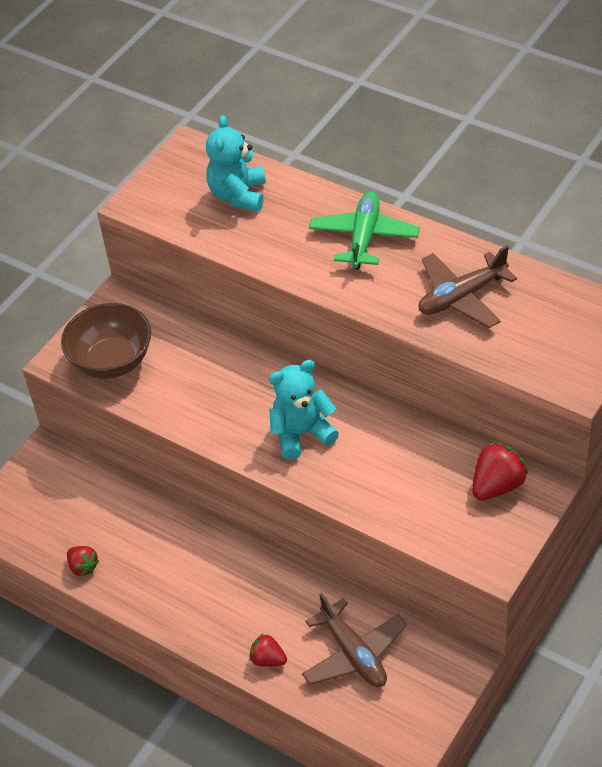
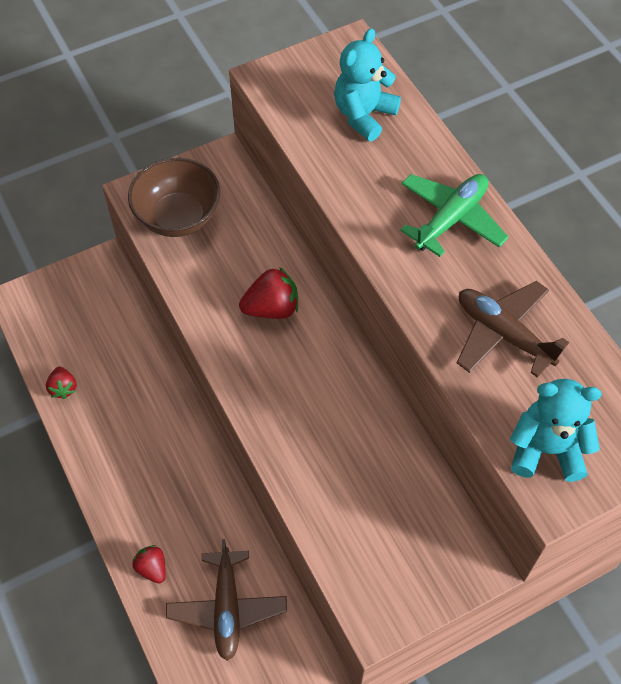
camera: 25 degrees right, 10 degrees up
turquoise teddy bear [269,360,339,460] -> turquoise teddy bear moved to [510,379,602,482]
brown plane [419,246,517,328] -> brown plane turned 45 degrees clockwise [457,281,569,377]
red strawberry [472,441,528,500] -> red strawberry moved to [239,267,298,319]

